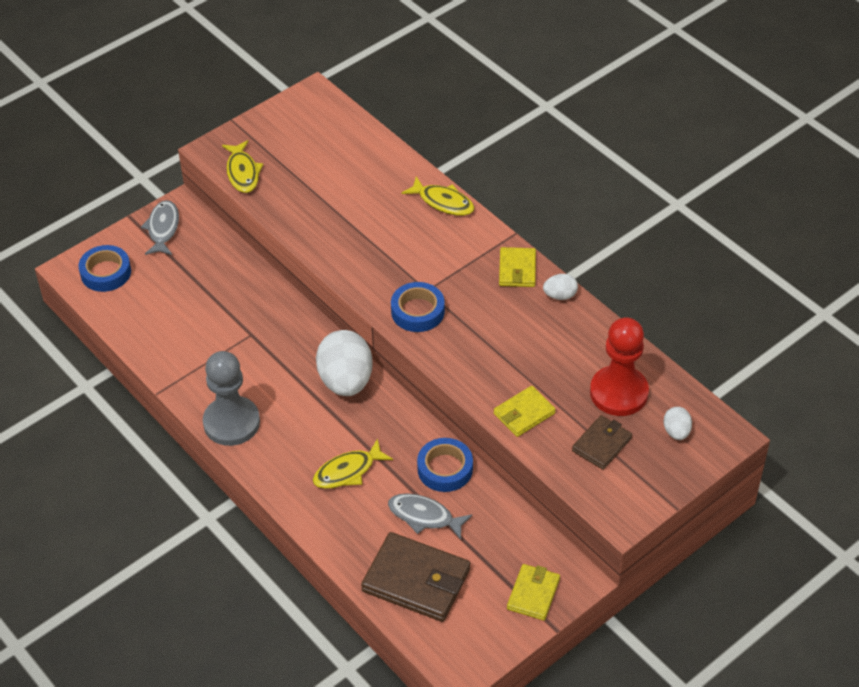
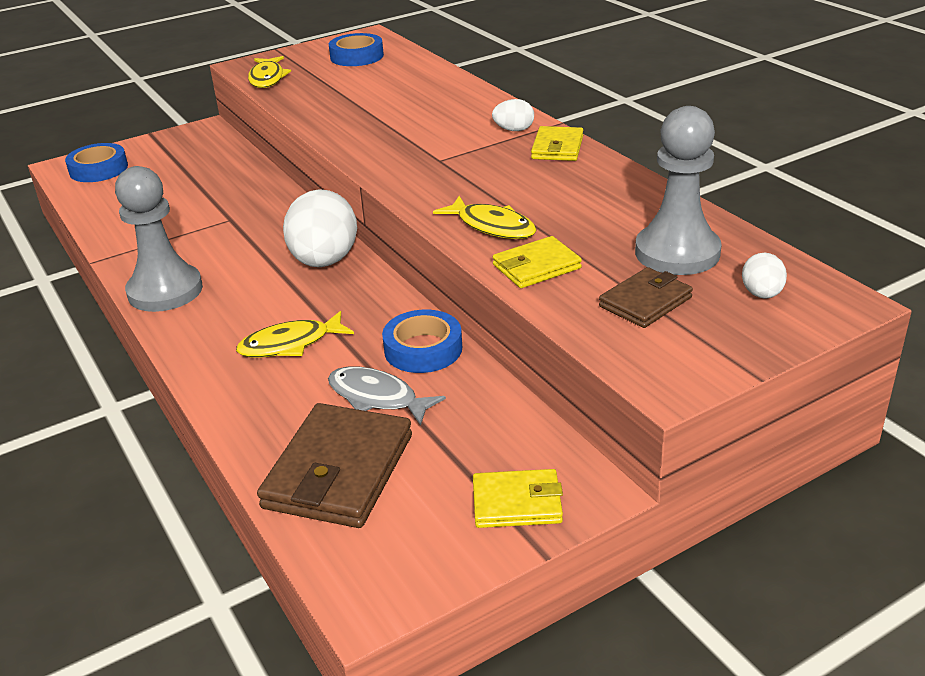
camera: 10 degrees right, 15 degrees down
grey fish [141,200,179,255] -> none
brown wallet [361,532,470,622] -> brown wallet turned 75 degrees clockwise [257,403,412,528]
blue tape [391,282,445,332] -> blue tape moved to [329,33,384,66]
yellow fish [402,176,474,216] -> yellow fish moved to [433,196,537,239]
yellow wallet [507,564,560,620] -> yellow wallet turned 60 degrees clockwise [473,469,563,528]
white egg [543,274,578,300] -> white egg moved to [492,99,534,131]
red pawn [590,317,649,416] -> grey pawn [635,106,722,275]

